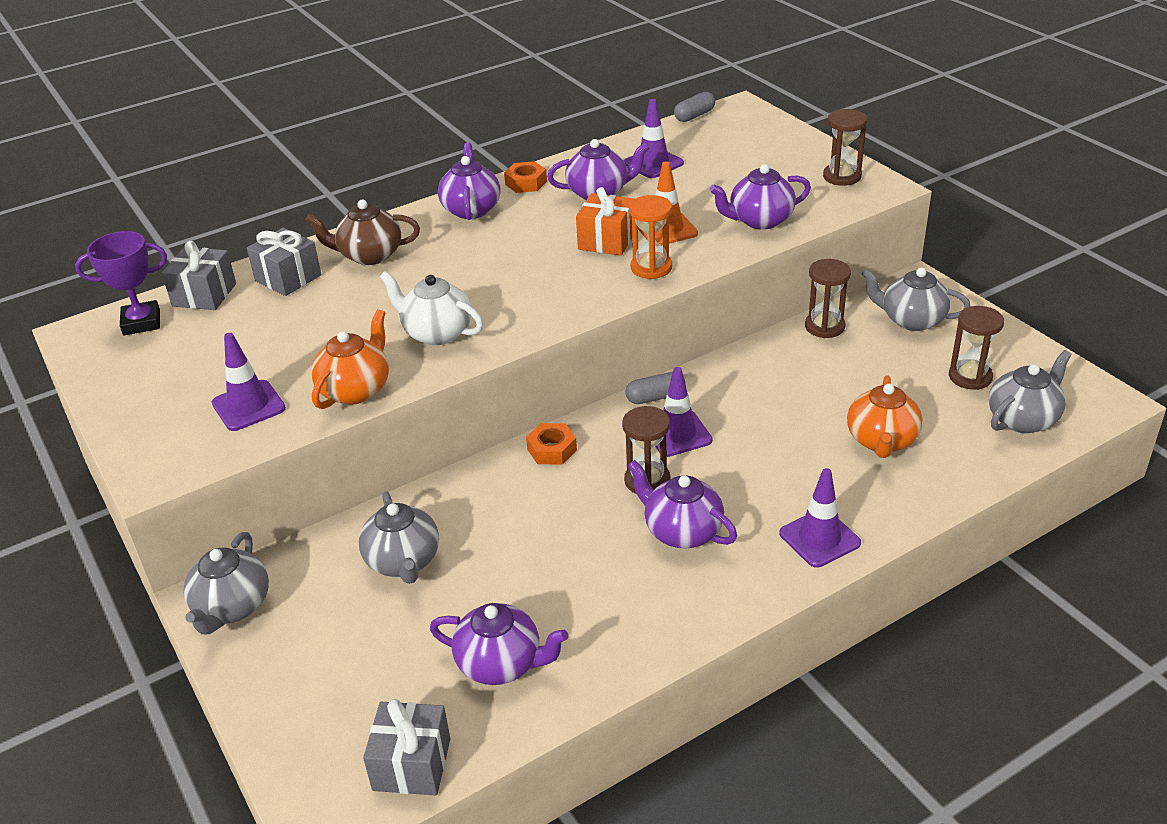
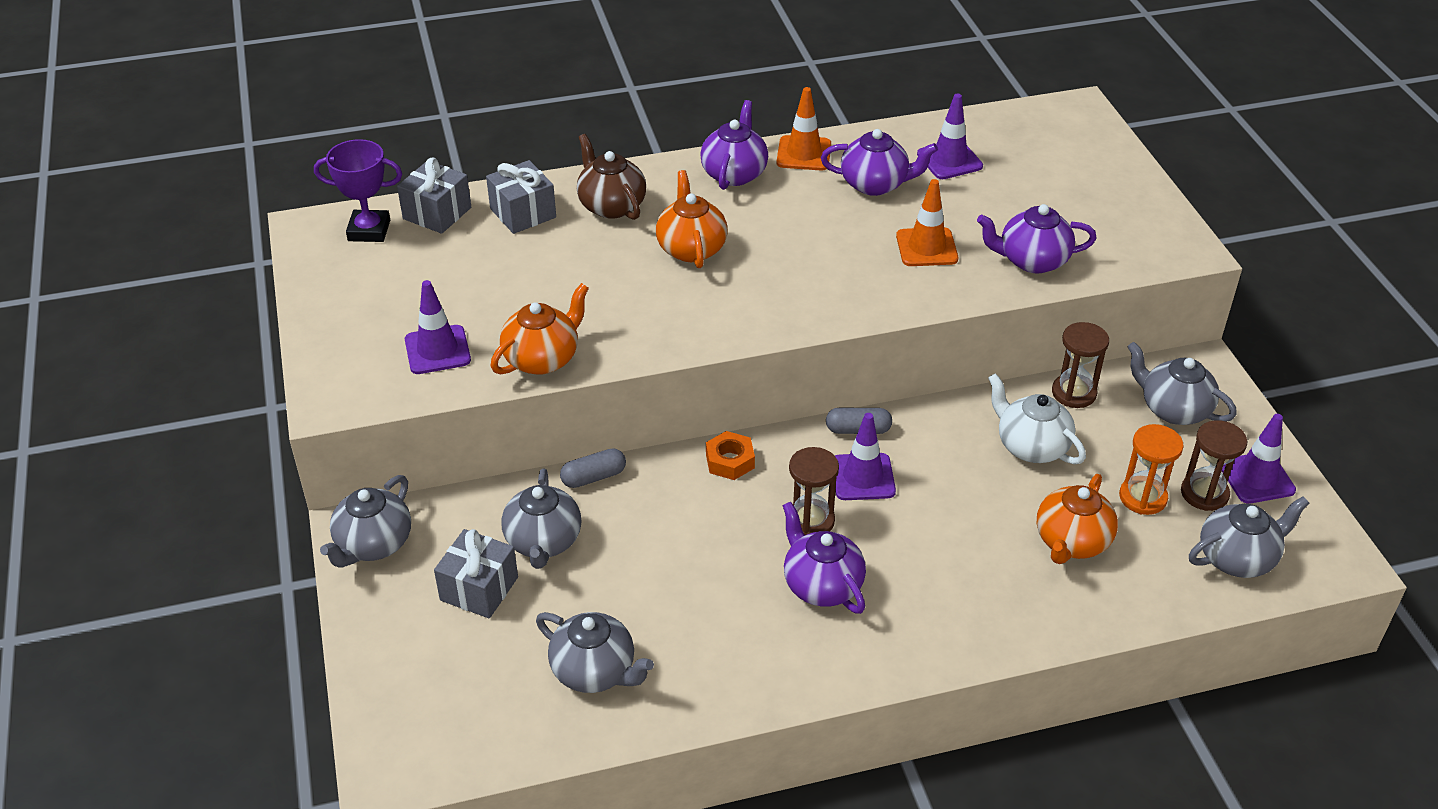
camera: 15 degrees right, 5 degrees up
brown teapot [305,200,420,265] -> brown teapot turned 45 degrees clockwise [577,134,646,220]
grey gift [363,699,450,796] -> grey gift moved to [434,529,518,618]
white teapot [380,271,483,345] -> white teapot moved to [988,373,1086,464]
purple teapot [430,603,568,685] -> grey teapot [536,612,654,693]
orange nut [504,161,547,193] -> orange traffic cone [776,87,831,170]
orange gift [576,187,634,256] -> none
orange hourglass [629,195,672,279] -> orange hourglass moved to [1119,424,1184,515]
grey capsule [674,92,715,122] -> grey capsule moved to [560,448,626,488]
purple traffic cone [779,468,861,568] -> purple traffic cone moved to [1222,414,1296,504]
brown hourglass [823,109,867,186] -> none
none -> orange teapot [656,170,728,268]

